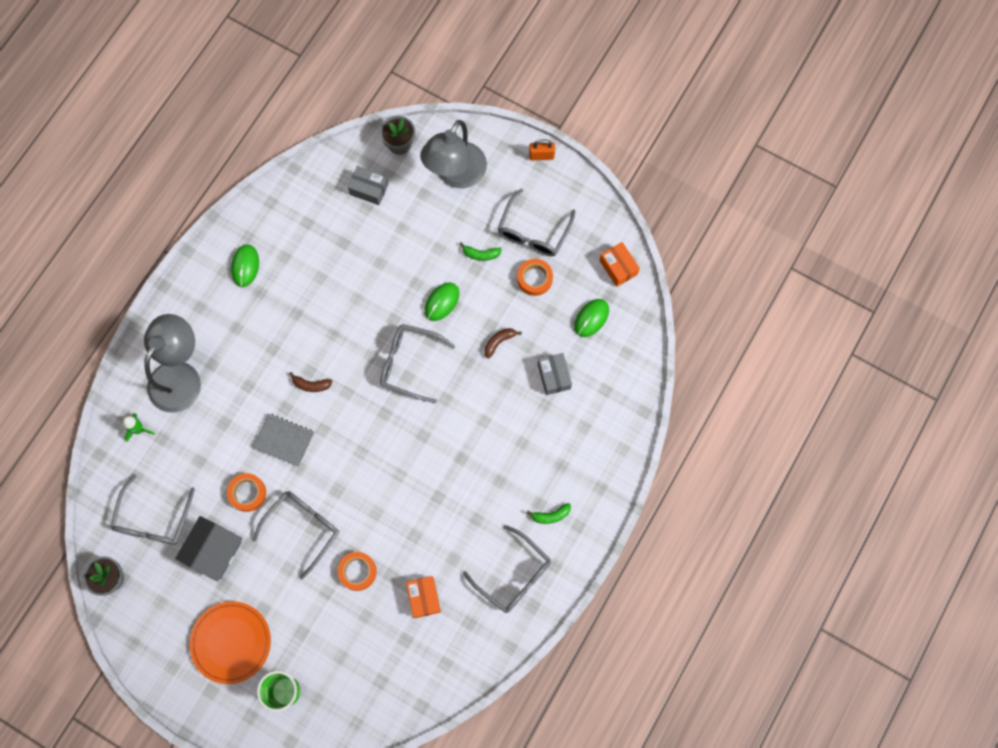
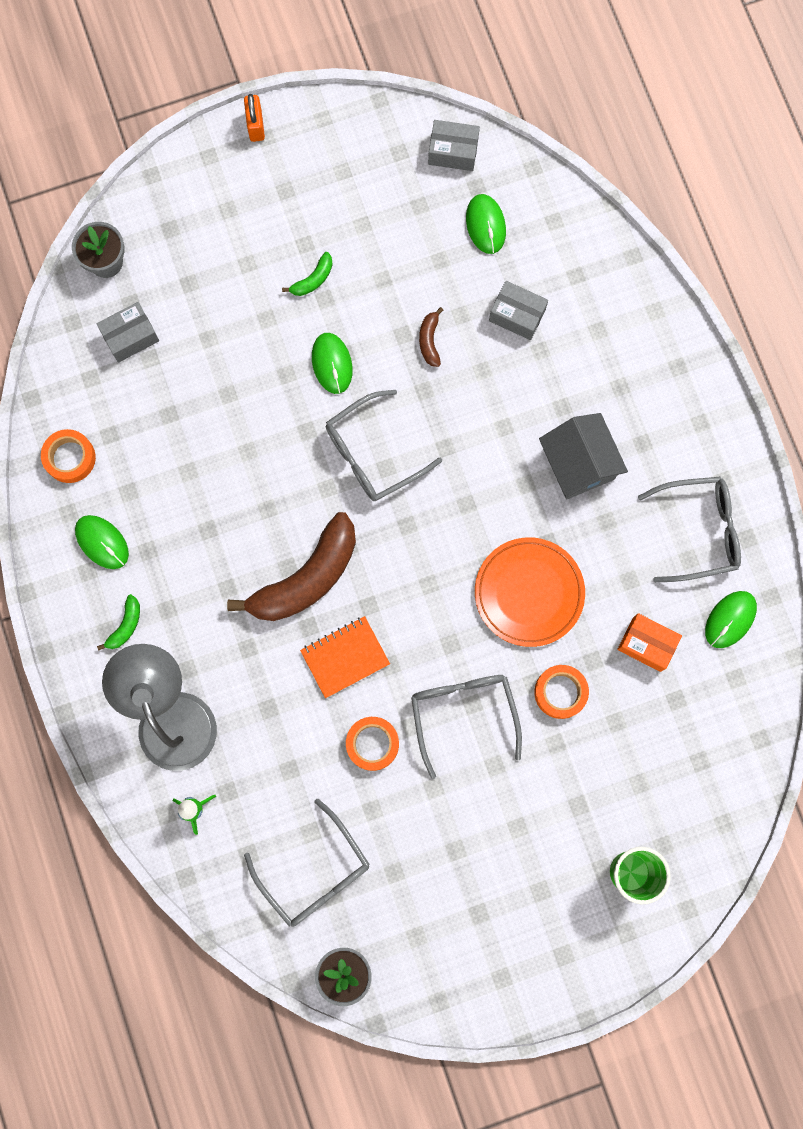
camera: 50 degrees left, 5 degrees up
grey house [175,516,242,581] -> grey house moved to [539,413,628,499]
orange plate [190,601,271,684] -> orange plate moved to [475,537,585,647]
grey notebook [252,413,314,467] -> orange notebook [300,616,390,698]
brown banana [289,372,332,392] -> brown banana [227,512,356,621], size x2.38
grey lamp [420,120,487,188] -> none
grey glasses [498,188,576,256] -> none
orange tape [517,259,553,296] -> orange tape moved to [41,429,96,483]
green banana [526,503,571,524] -> green banana moved to [97,594,140,650]
orange padlock [529,139,555,160] -> orange padlock turned 45 degrees counterclockwise [244,94,265,142]
orange box [599,242,640,287] -> grey box [428,120,480,171]
none -> green mouse [705,591,757,648]

